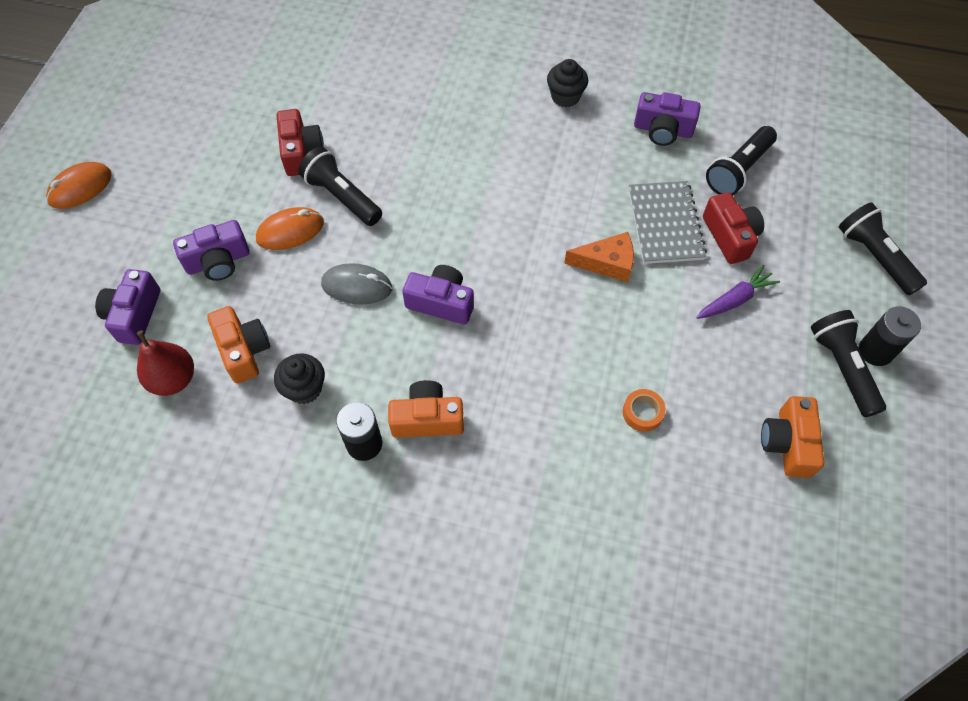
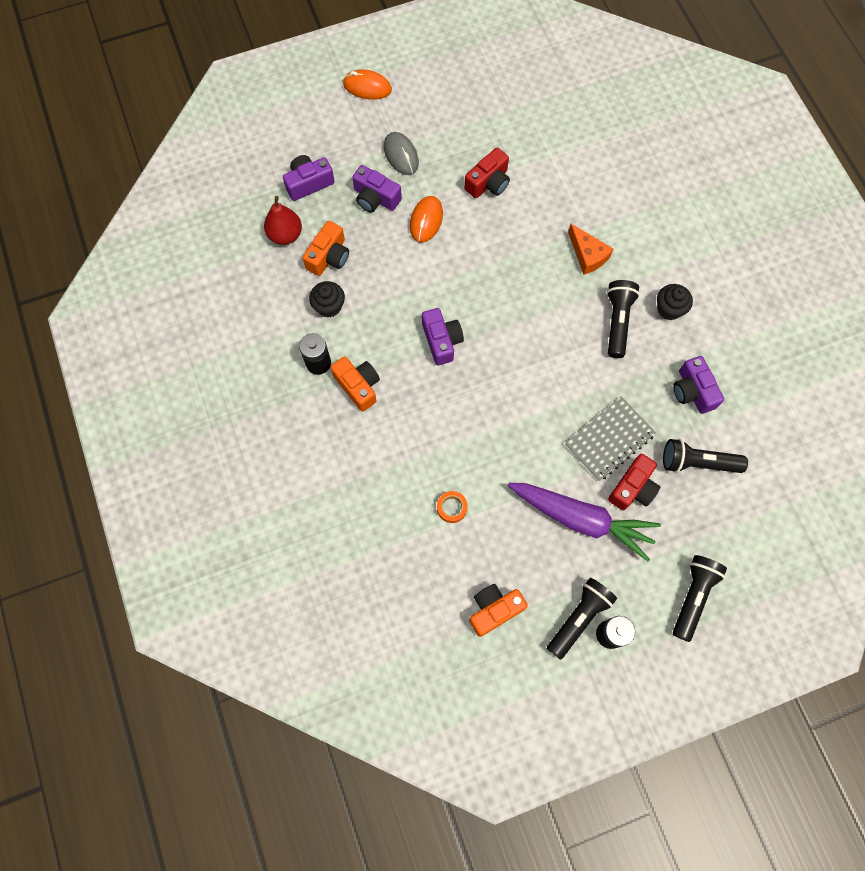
camera: 55 degrees right, 10 degrees up
orange mouse [256,207,324,250] -> orange mouse turned 75 degrees clockwise [410,196,443,243]
black flashlight [298,147,382,226] -> black flashlight moved to [607,280,640,358]
grey mouse [321,263,392,305] -> grey mouse moved to [384,132,419,175]
orange cheese [564,232,634,282] -> orange cheese moved to [568,224,613,275]
purple carrot [696,264,780,319] -> purple carrot [508,483,661,561], size x1.96

